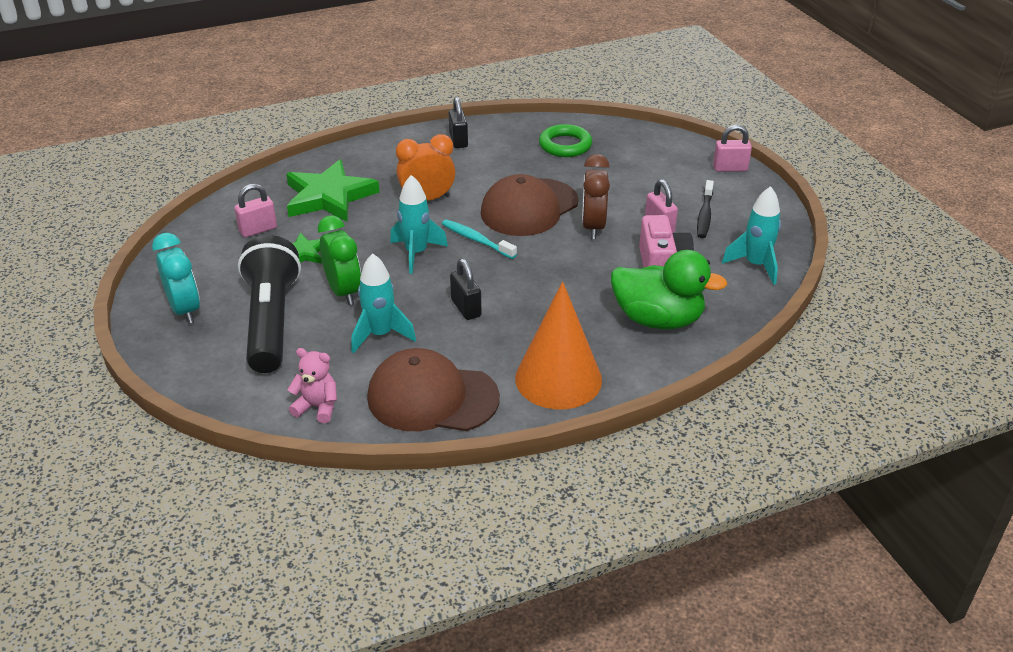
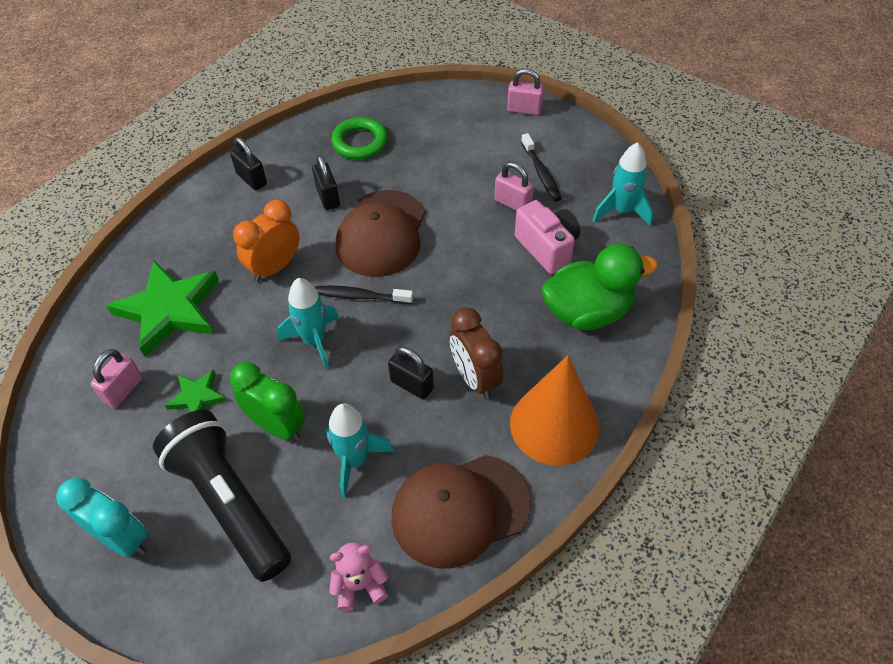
camera: 30 degrees left, 15 degrees up
turquoise toothbrush [442,219,517,259] -> black toothbrush [315,286,413,304]
brown clock [582,154,610,239] -> brown clock moved to [449,307,503,399]
pink padlock [713,125,752,172] -> pink padlock turned 45 degrees clockwise [507,69,544,115]
none -> black padlock [312,154,340,210]

